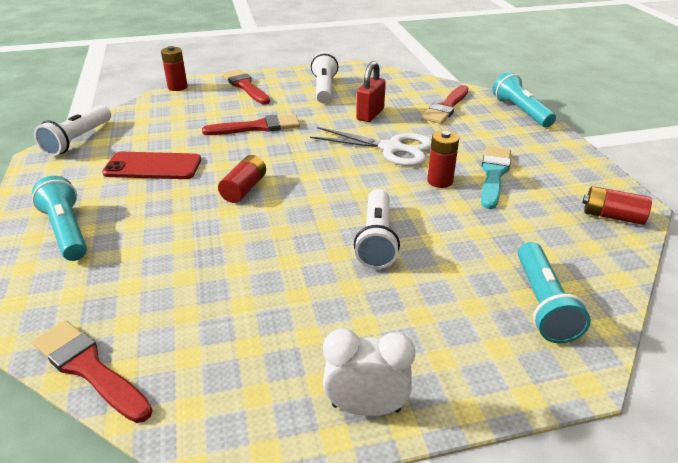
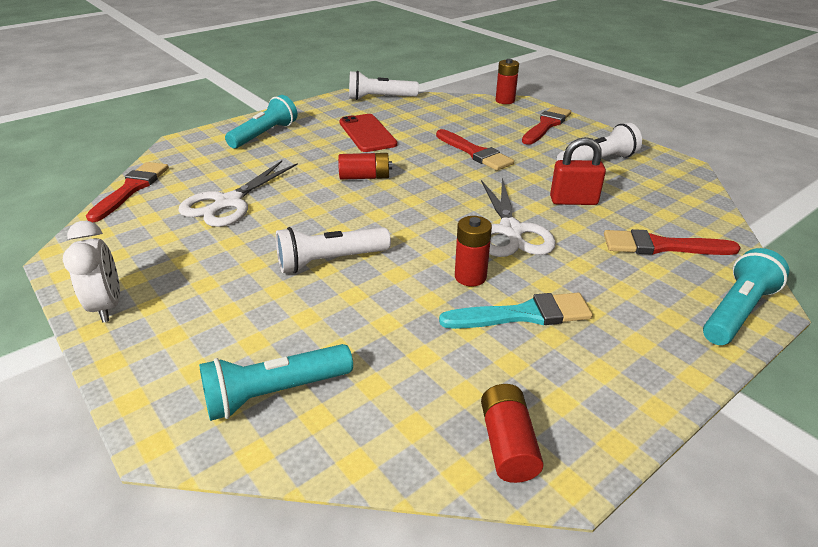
camera: 65 degrees right, 0 degrees up
none -> white scissors [178,160,298,227]

